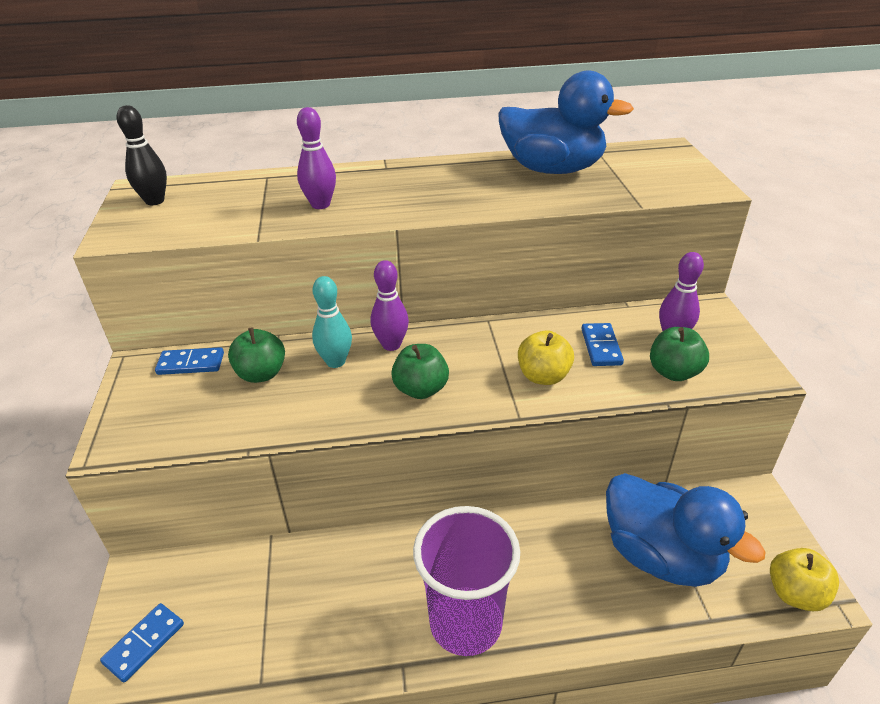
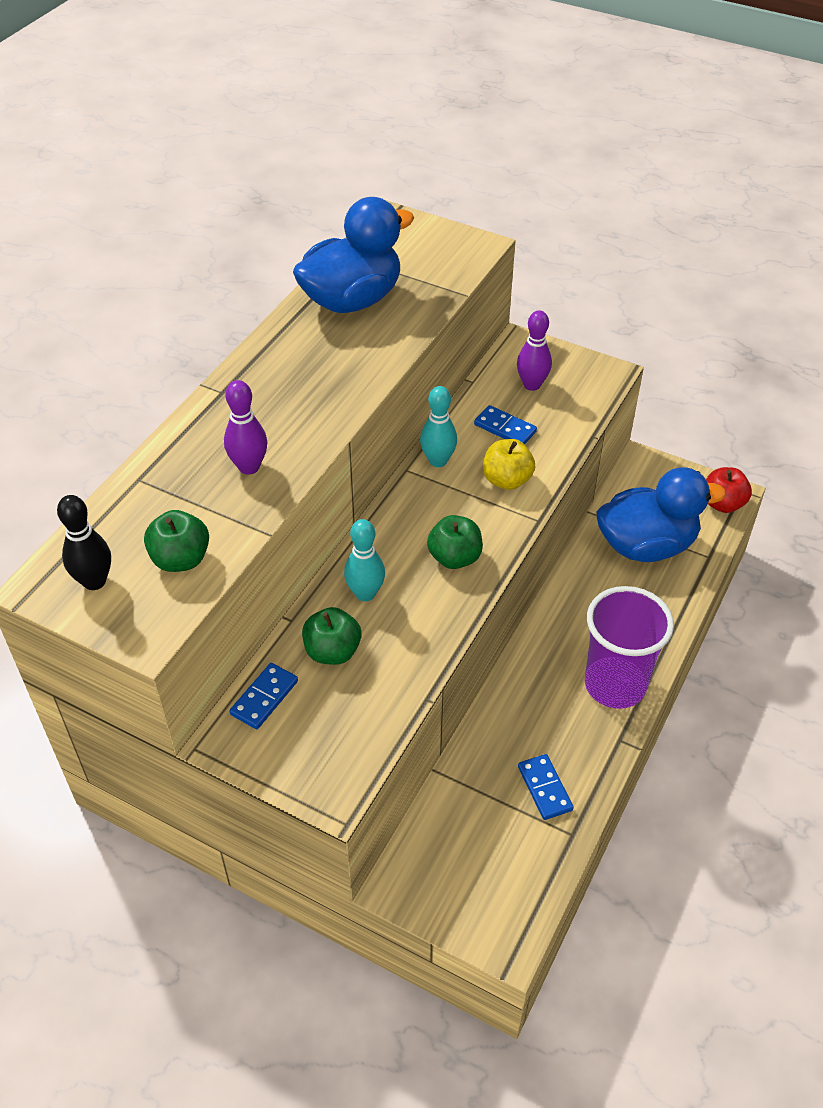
camera: 55 degrees left, 10 degrees up
blue domino [100,603,184,682] -> blue domino moved to [518,754,574,820]
purple bowling pin [371,260,409,351] -> none
green apple [650,327,709,381] -> green apple moved to [144,510,209,572]
yellow apple [770,548,839,611] -> red apple [706,467,752,513]
none -> turquoise bowling pin [420,386,457,467]

